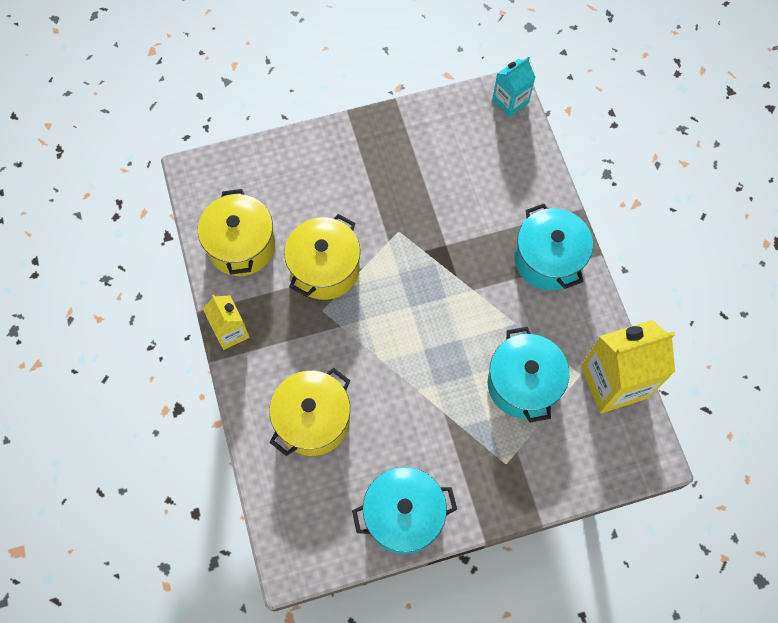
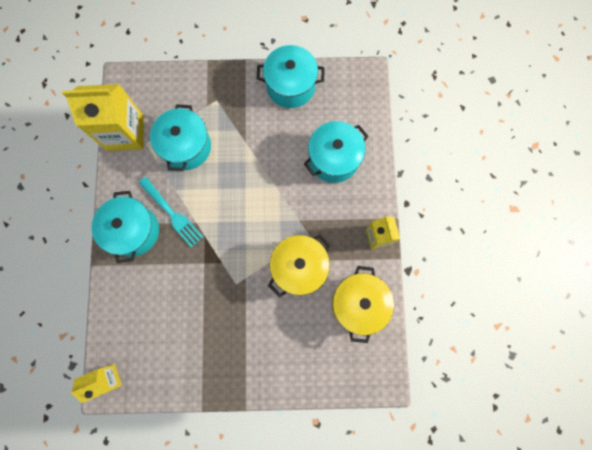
camera: 165 degrees left, 10 degrees up
yellow pot [269,368,350,456] -> turquoise pot [304,121,369,183]
turquoise carton [492,57,536,117] -> yellow carton [70,364,122,403]
none -> turquoise fork [139,177,203,248]

